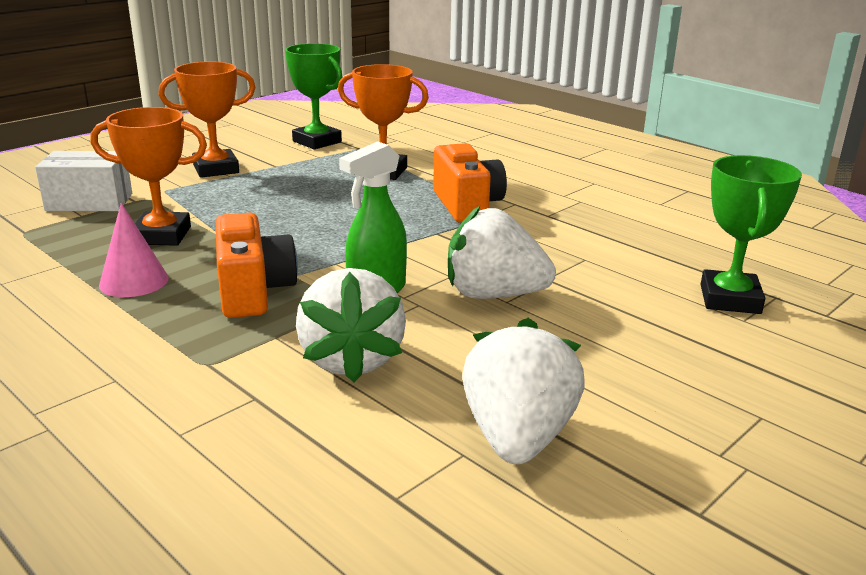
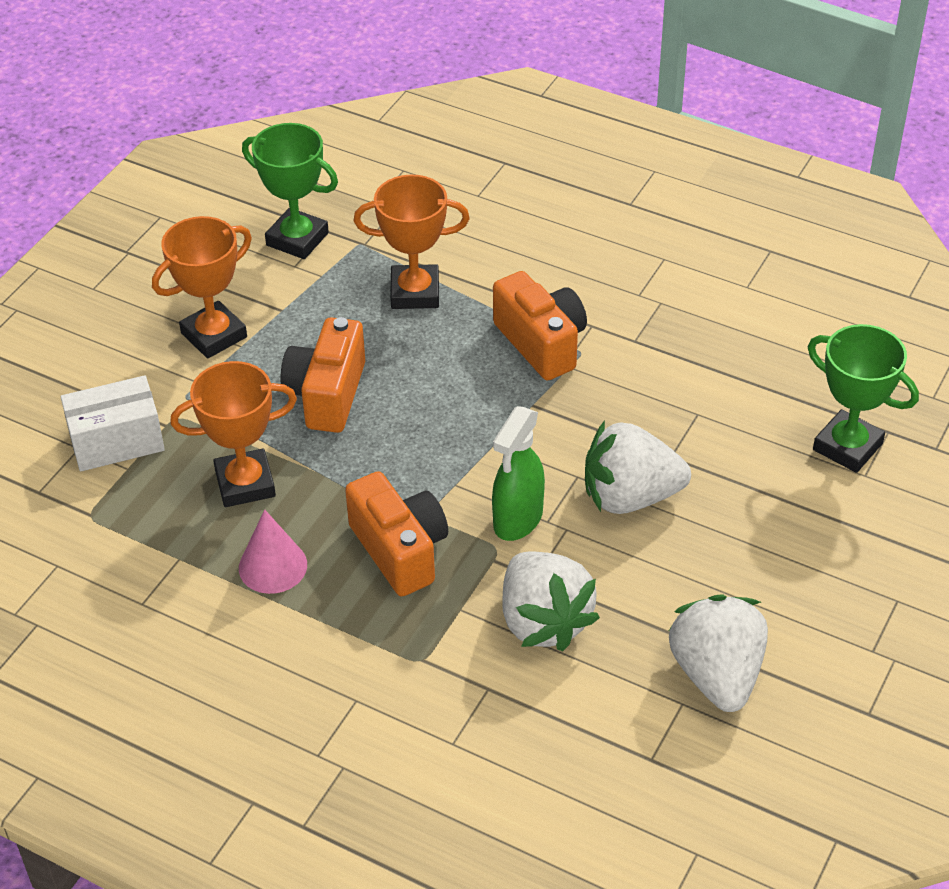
camera: 15 degrees left, 20 degrees up
green trophy [701,155,802,314] -> green trophy turned 45 degrees counterclockwise [808,324,919,473]
none -> orange camera [281,317,365,433]

